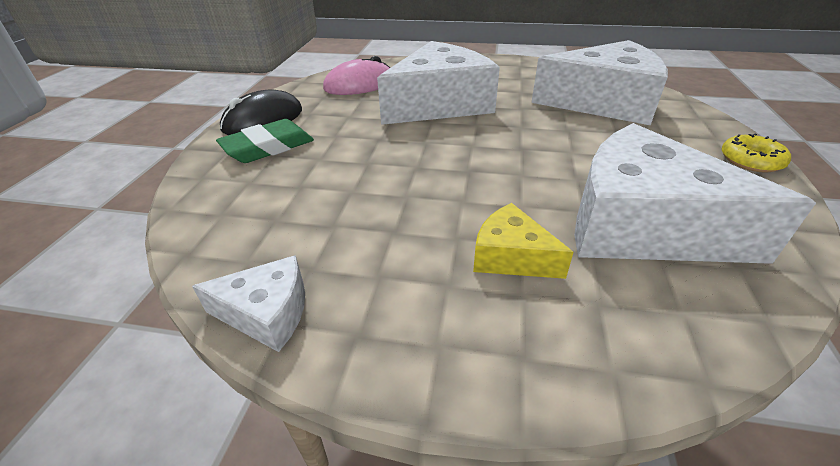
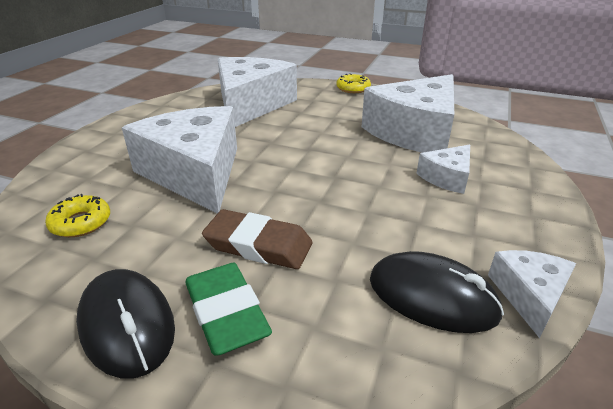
camera: 80 degrees left, 5 degrees down
pink mouse [323,56,390,95] -> yellow donut [45,194,110,237]
yellow cheese [473,203,574,279] -> white cheese [416,145,470,194]
none -> brown eraser [202,209,313,269]
none -> black mouse [370,251,504,333]

